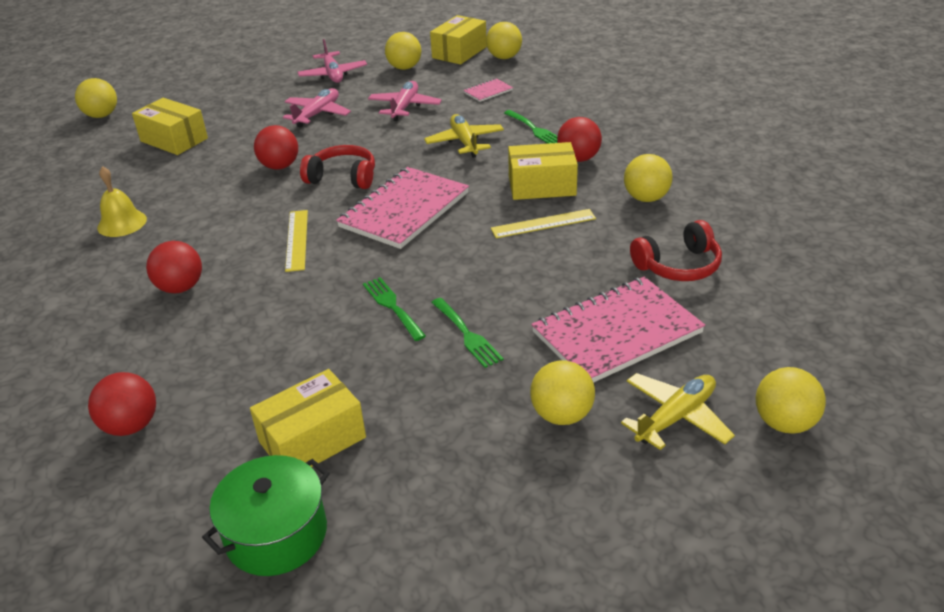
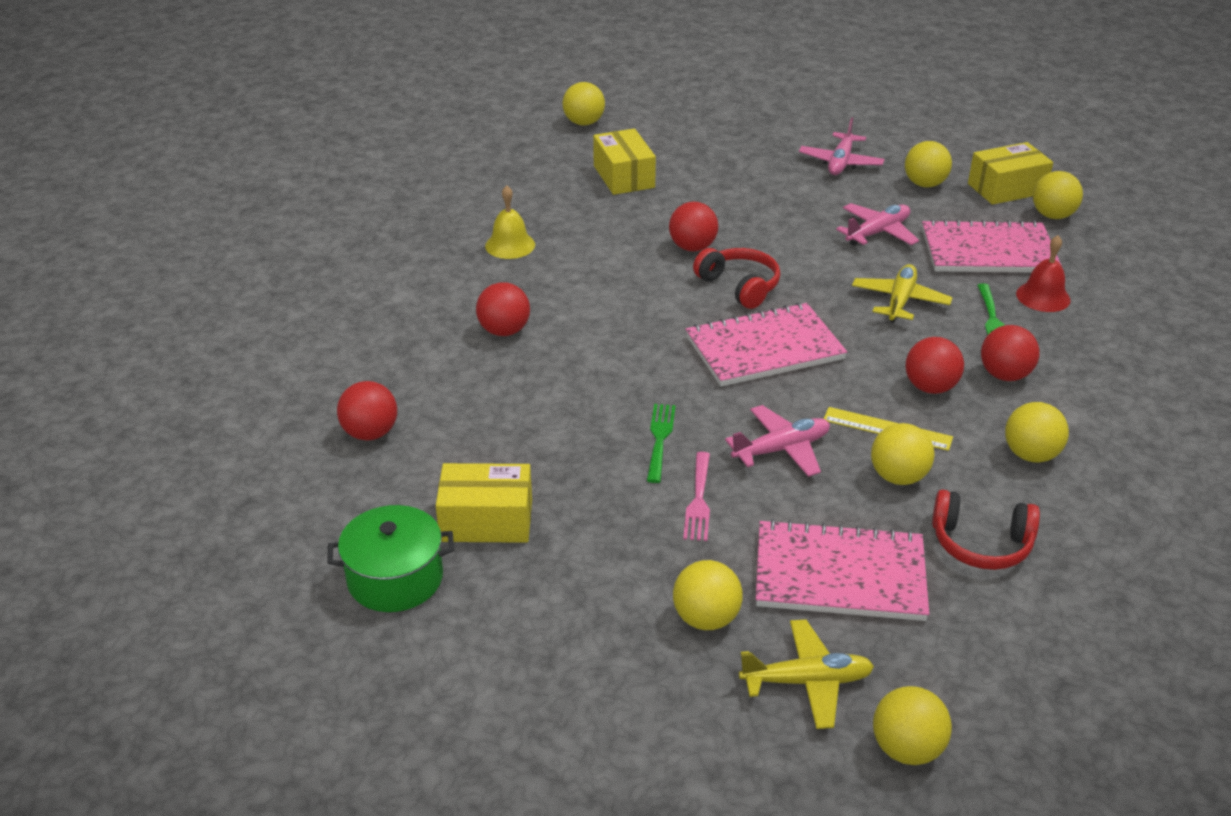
camera: 35 degrees right, 0 degrees up
pink plane [283,88,351,128] -> pink plane moved to [725,405,830,477]
yellow ruler [285,210,308,272] -> none
green fork [431,298,504,368] -> pink fork [683,452,710,541]
pink notebook [463,78,513,102] -> pink notebook [922,219,1062,273], size x2.30
yellow box [508,142,578,200] -> red ball [906,337,964,394]
none -> yellow ball [871,423,934,485]
none -> red bell [1016,235,1071,312]

